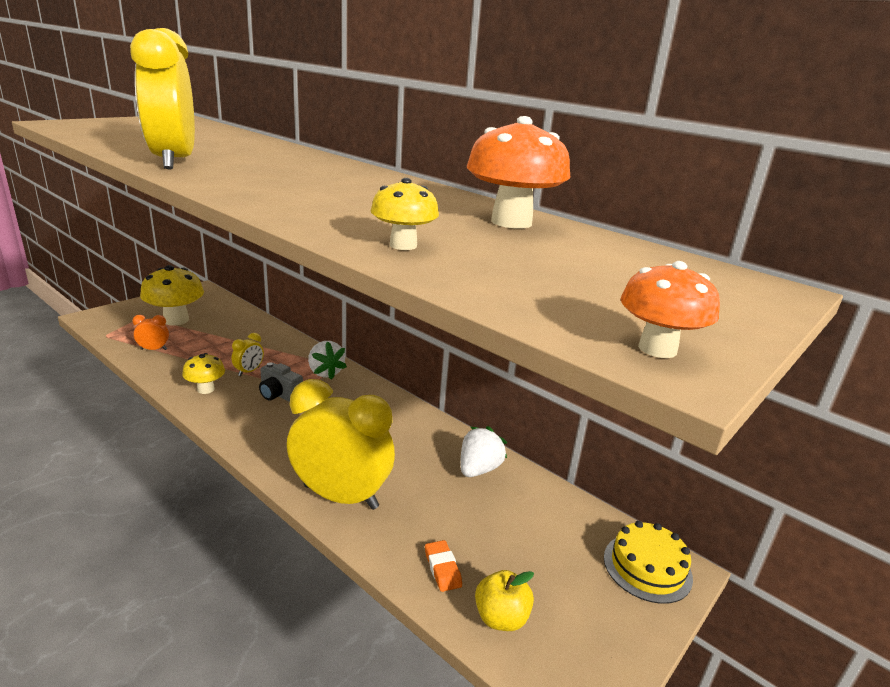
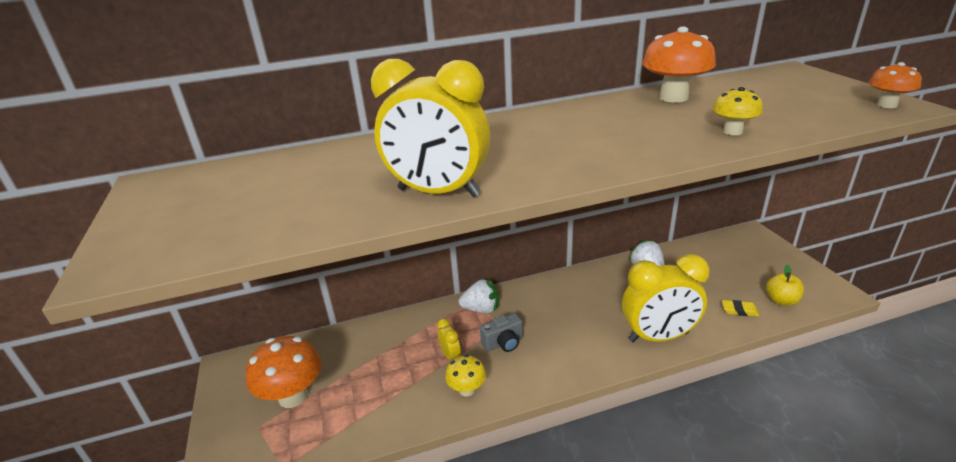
camera: 55 degrees left, 5 degrees up
orange clock [132,315,169,350] -> none
yellow mushroom [140,265,204,325] -> orange mushroom [246,336,321,408]
yellow clock [287,379,395,510] -> yellow clock turned 150 degrees counterclockwise [622,254,709,342]
orange eraser [425,540,462,592] -> yellow eraser [722,300,759,317]
yellow cake [604,521,693,604] -> none

